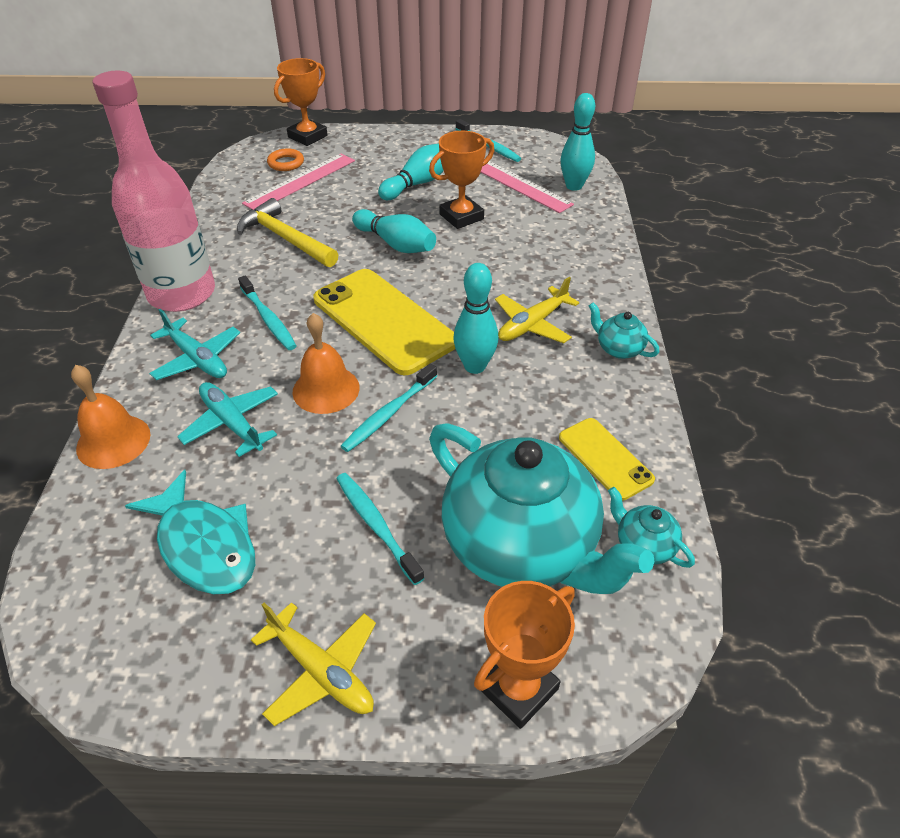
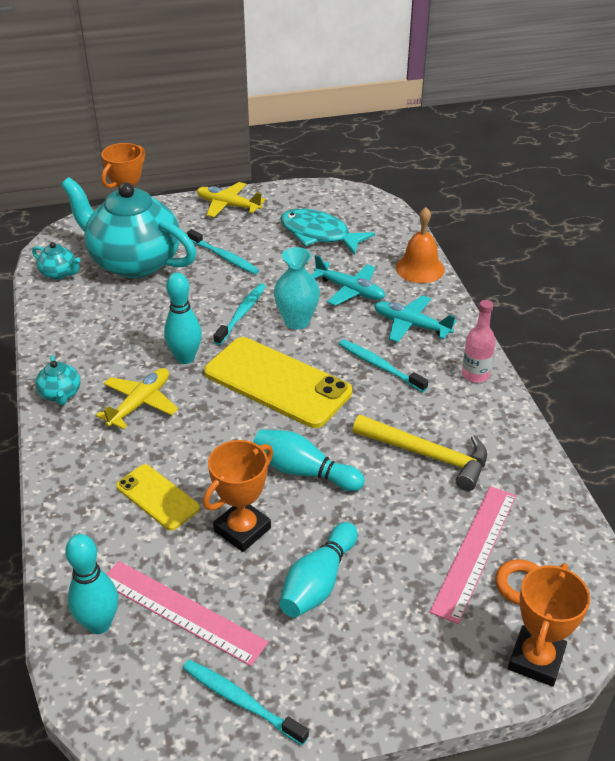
camera: 165 degrees right, 5 degrees down
pink bottle [92,71,215,312] -> pink bottle [462,300,496,383], size x0.44
orange bell [292,313,359,414] -> turquoise vase [274,247,320,330]
yellow phone [559,418,655,501] -> yellow phone moved to [116,464,200,531]
turquoise teapot [589,302,659,359] -> turquoise teapot turned 45 degrees clockwise [35,355,80,405]

